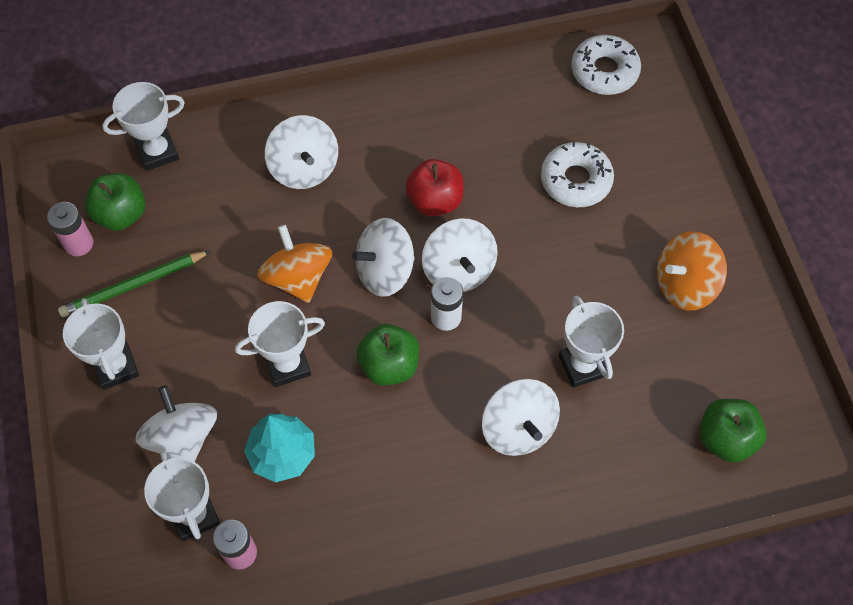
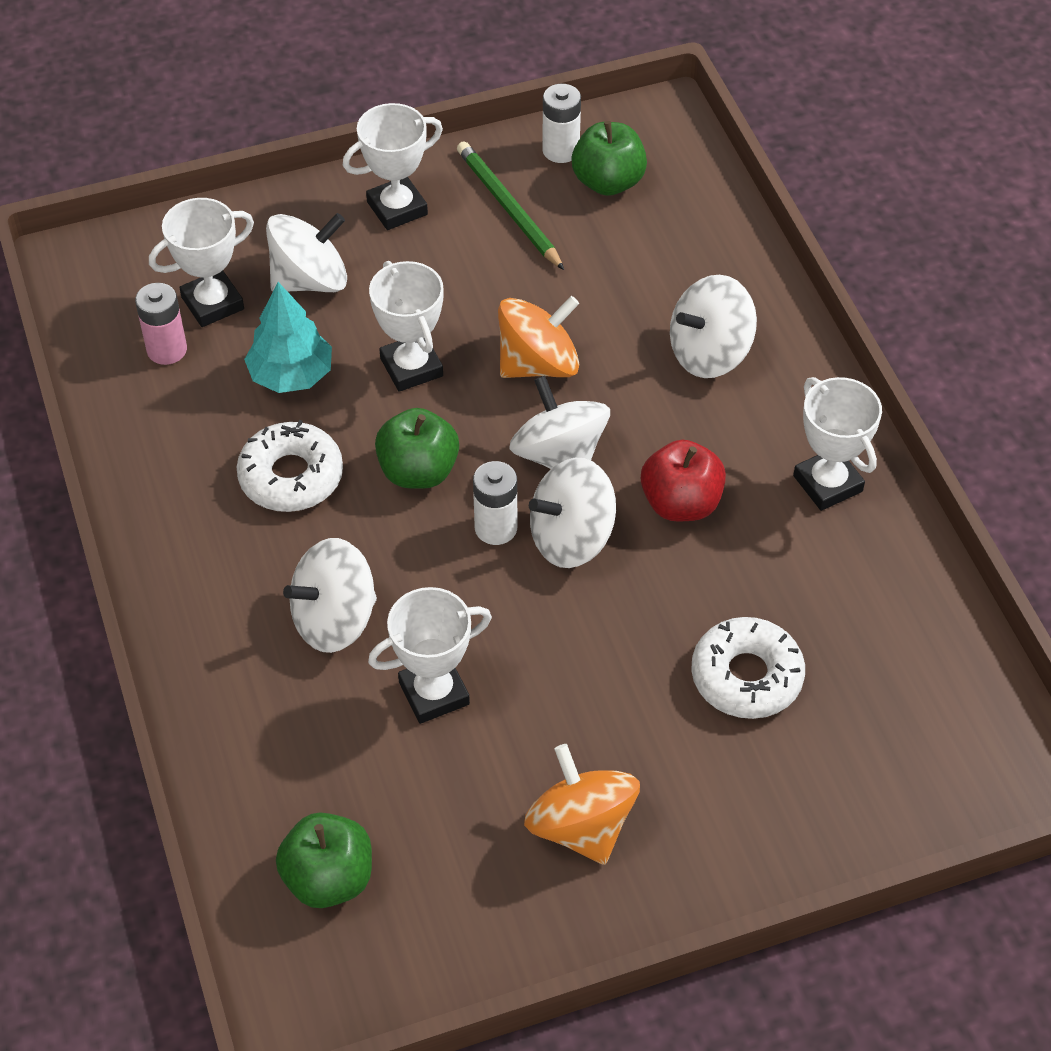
camera: 85 degrees right, 10 degrees down
pink battery [47,202,93,256] -> white battery [542,84,581,163]
white trophy [102,82,185,171] -> white trophy moved to [793,377,882,511]
white donut [571,35,641,95] -> white donut moved to [237,420,343,512]

